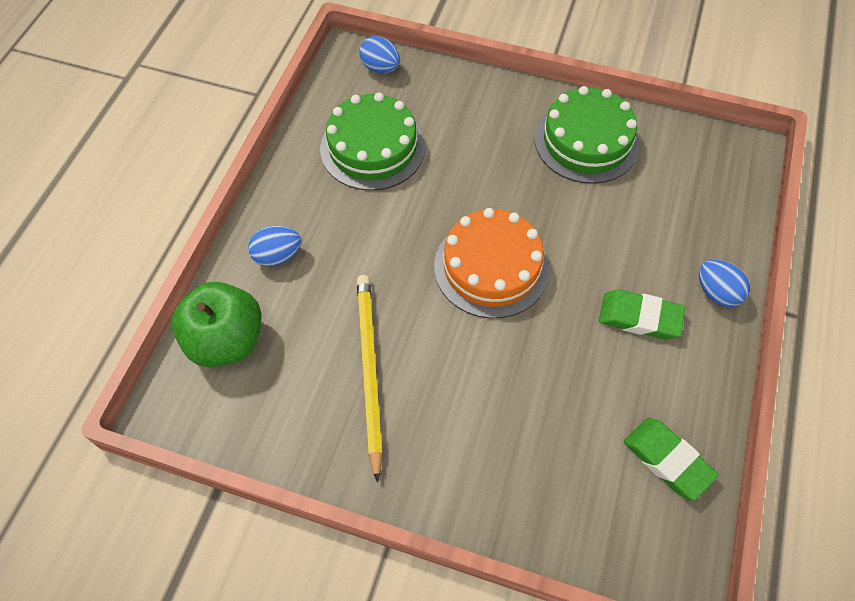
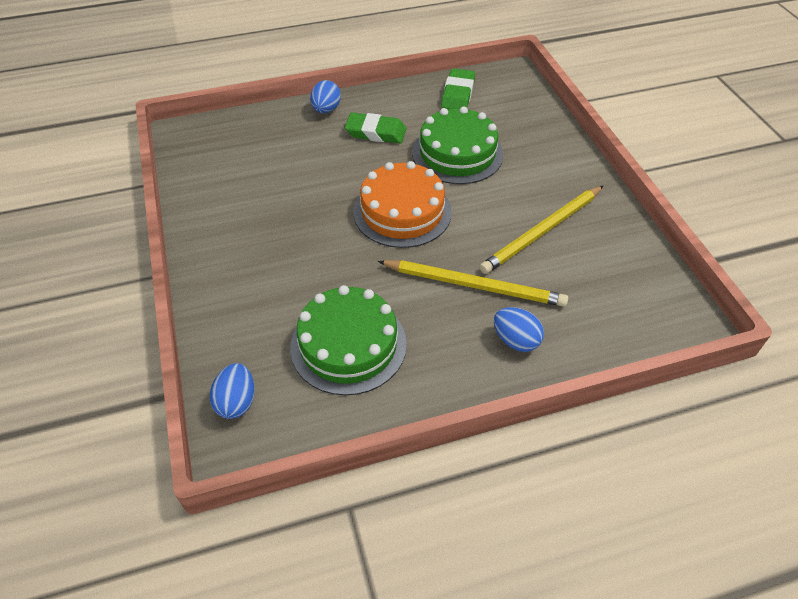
camera: 125 degrees left, 10 degrees down
green apple [172,282,262,367] -> none
green cake [535,86,640,184] -> green cake moved to [412,106,503,184]
green eraser [599,290,685,339] -> green eraser turned 60 degrees counterclockwise [345,113,406,144]
none -> yellow pencil [378,260,568,307]

